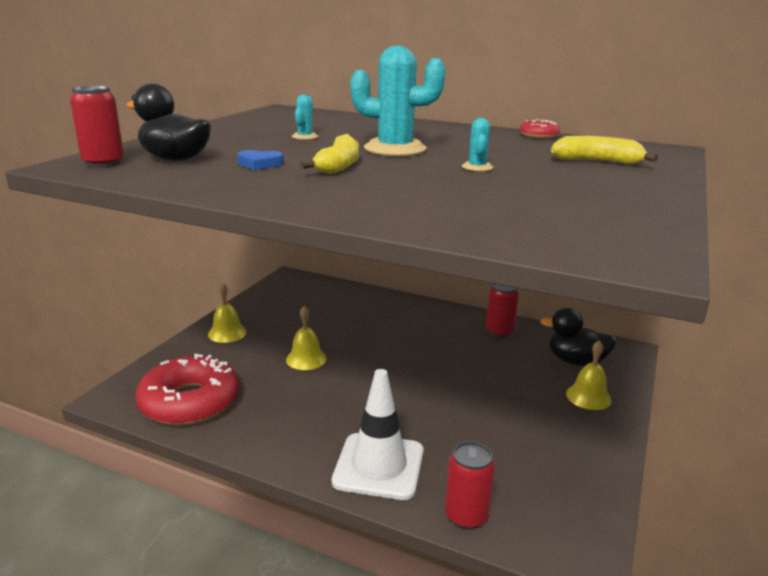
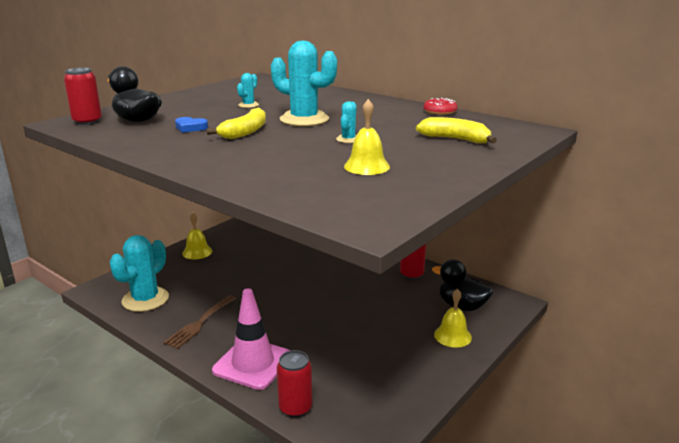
camera: 15 degrees right, 0 degrees up
red donut [135,354,239,426] -> turquoise cactus [109,235,169,312]
yellow bell [286,306,327,370] -> yellow bell moved to [344,99,390,175]
white traffic cone [332,369,424,500] -> pink traffic cone [212,288,290,390]
none -> brown fork [163,295,236,349]

